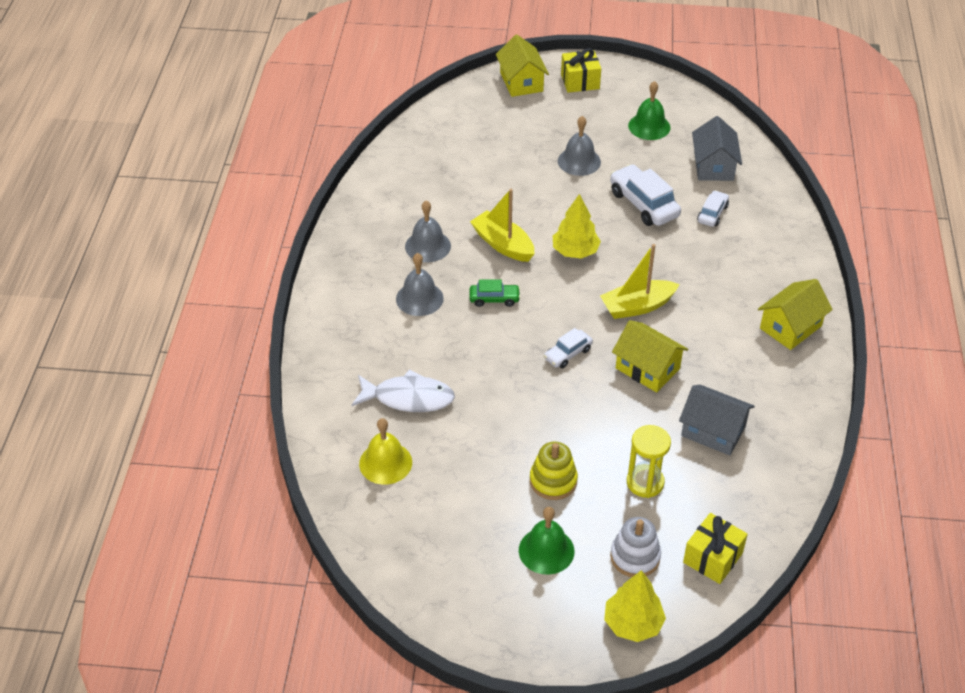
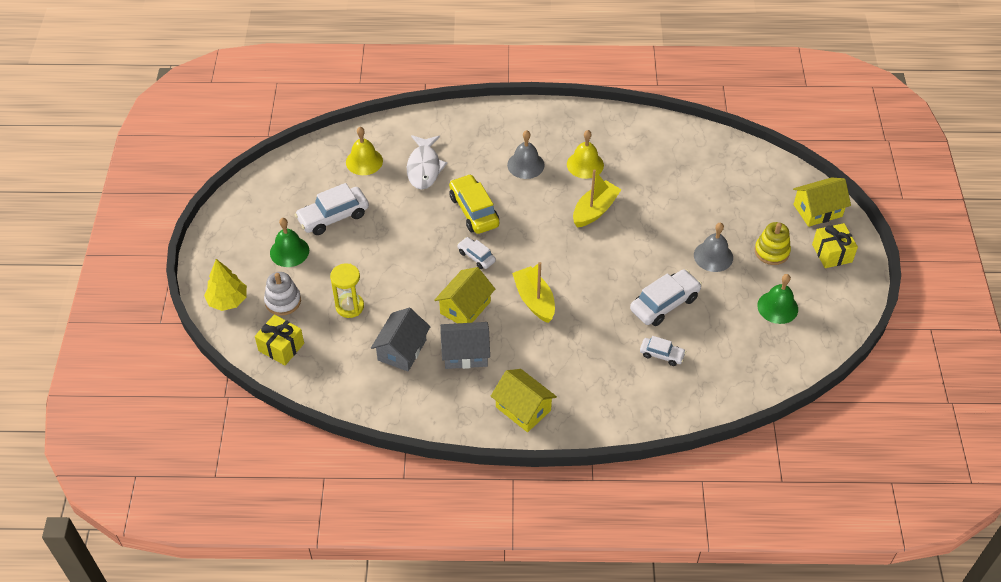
camera: 85 degrees right, 5 degrees up
grey bell [405,201,451,262] -> yellow bell [567,130,604,179]
green car [469,280,520,307] -> none
yellow stacking toy [530,442,578,500] -> yellow stacking toy moved to [754,222,791,265]
yellow tree [553,194,601,259] -> none
grey house [692,116,742,181] -> grey house moved to [440,322,490,369]
none -> white car [295,183,369,235]
none -> yellow car [449,174,499,234]

